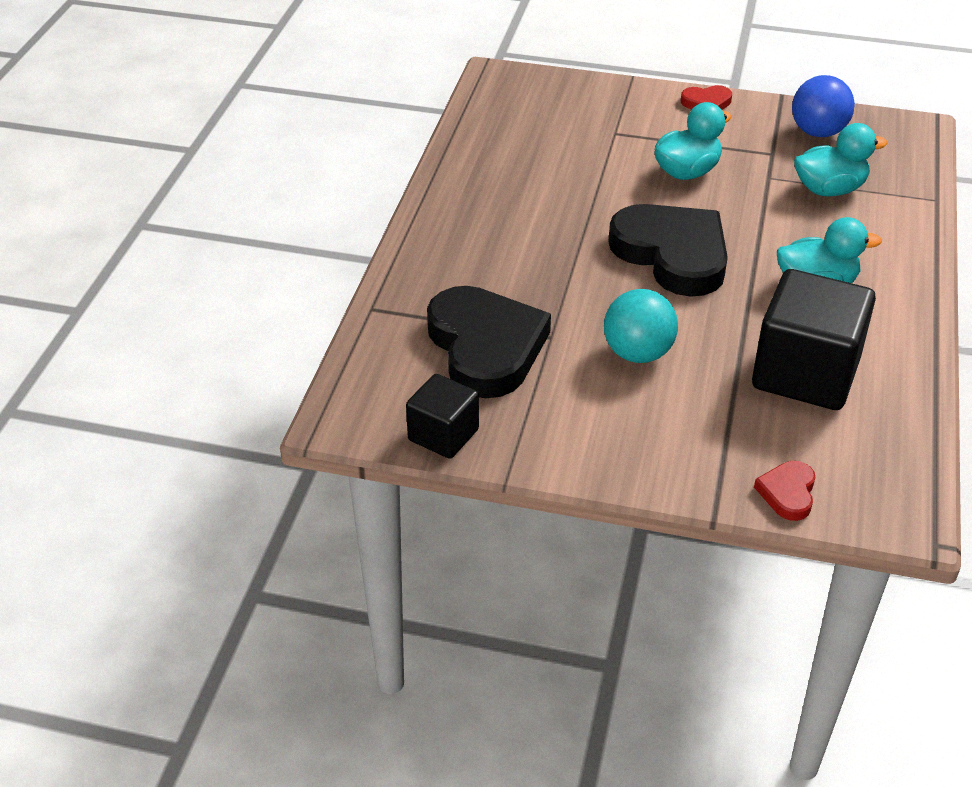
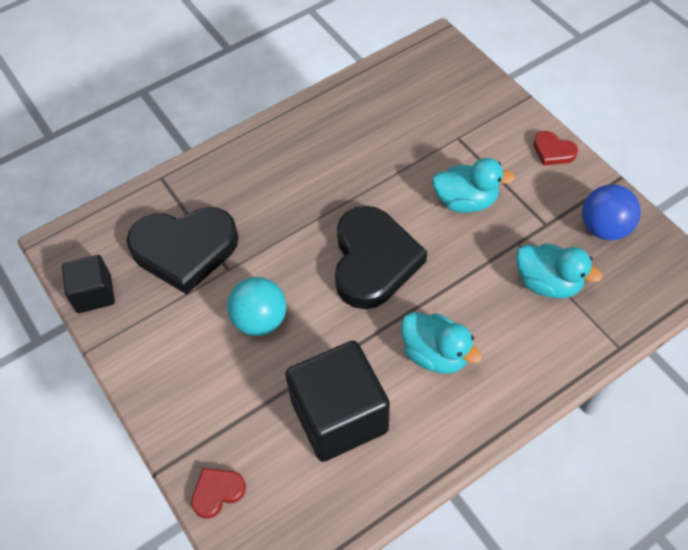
camera: 45 degrees right, 15 degrees up
black heart [427,286,551,398] -> black heart turned 60 degrees clockwise [127,207,239,294]

